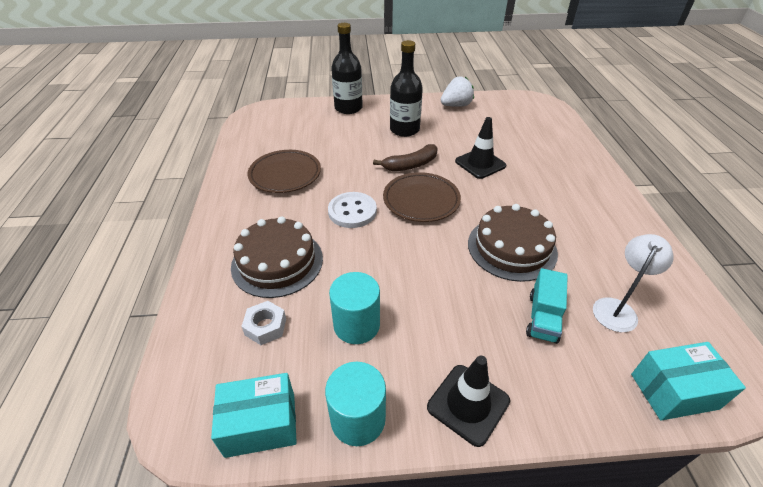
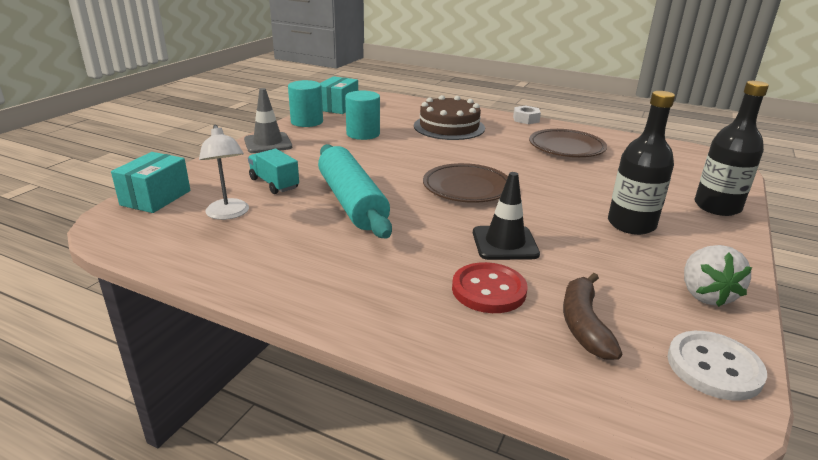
camera: 120 degrees right, 15 degrees down
white nut [241,301,286,345] -> white nut moved to [513,106,541,124]
white button [328,192,377,228] -> white button moved to [667,331,767,401]
brown banana [373,144,438,171] -> brown banana moved to [563,273,622,360]
black traffic cone [427,356,510,447] -> grey traffic cone [244,88,292,153]
brown cake [468,204,558,282] -> turquoise rolling pin [318,144,392,239]
none -> red button [452,262,528,313]

